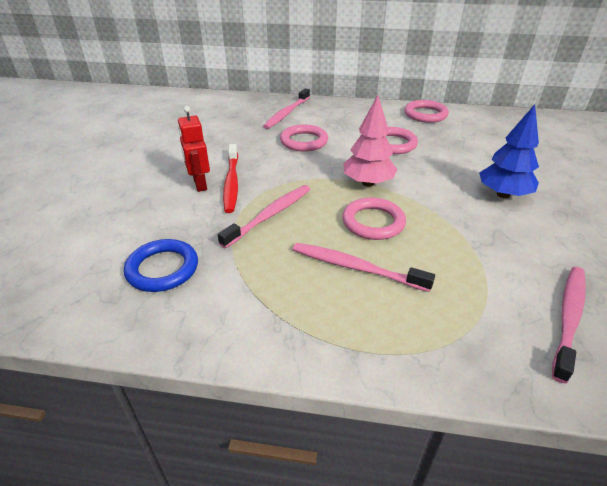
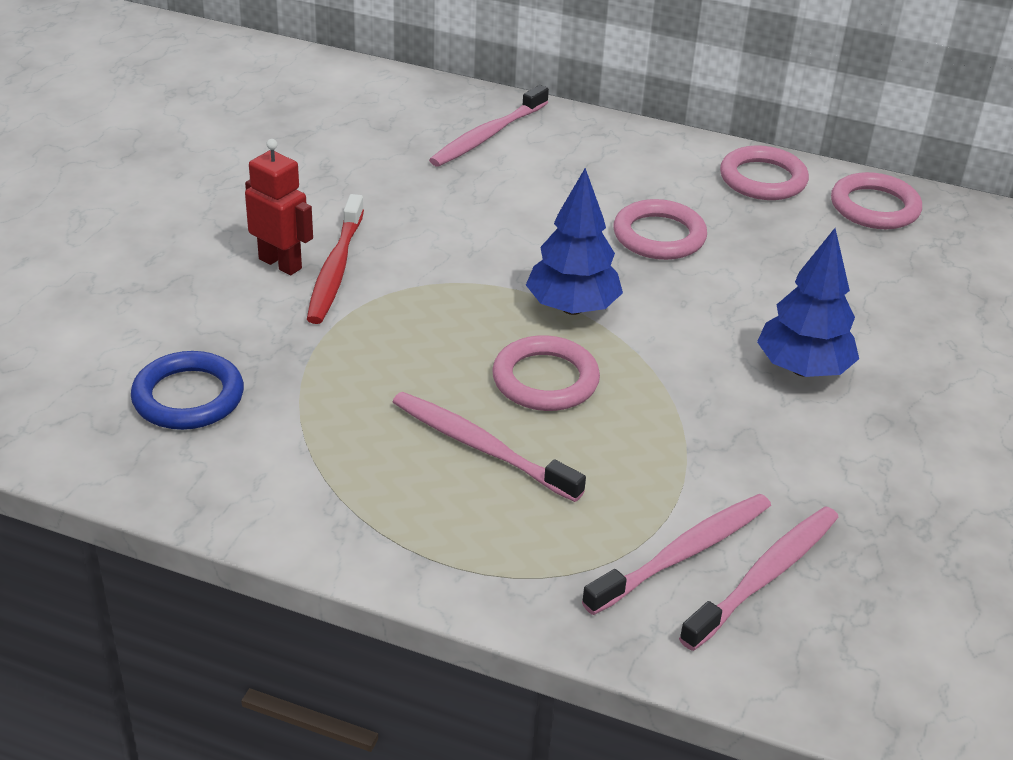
camera: 10 degrees right, 0 degrees up
red robot [178,106,210,192] -> red robot turned 135 degrees clockwise [245,139,313,275]
pink toothbrush [218,185,310,248] -> pink toothbrush moved to [582,494,771,615]
pink ring [280,124,328,152] -> pink ring moved to [831,172,922,229]
pink tree [343,95,397,187] -> blue tree [526,168,623,315]

